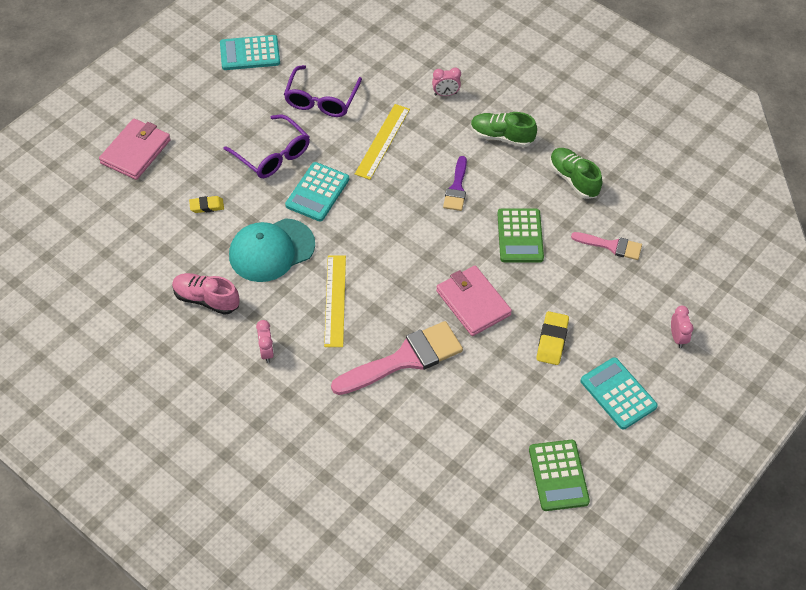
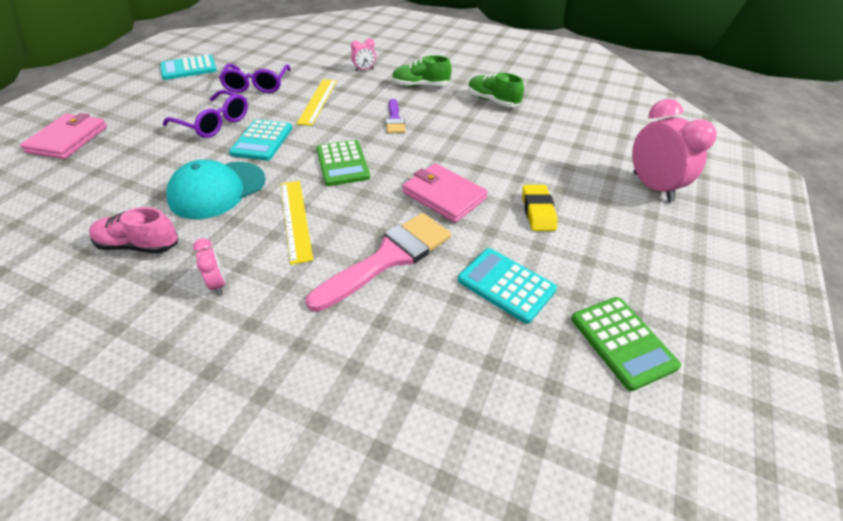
camera: 15 degrees left, 10 degrees down
yellow eraser [189,196,224,213] -> none
green calculator [497,208,544,263] -> green calculator moved to [316,140,370,186]
pink brush [571,232,642,260] -> none
turquoise calculator [581,357,658,430] -> turquoise calculator moved to [458,248,557,324]
pink clock [671,306,694,348] -> pink clock [632,99,717,202], size x2.09

